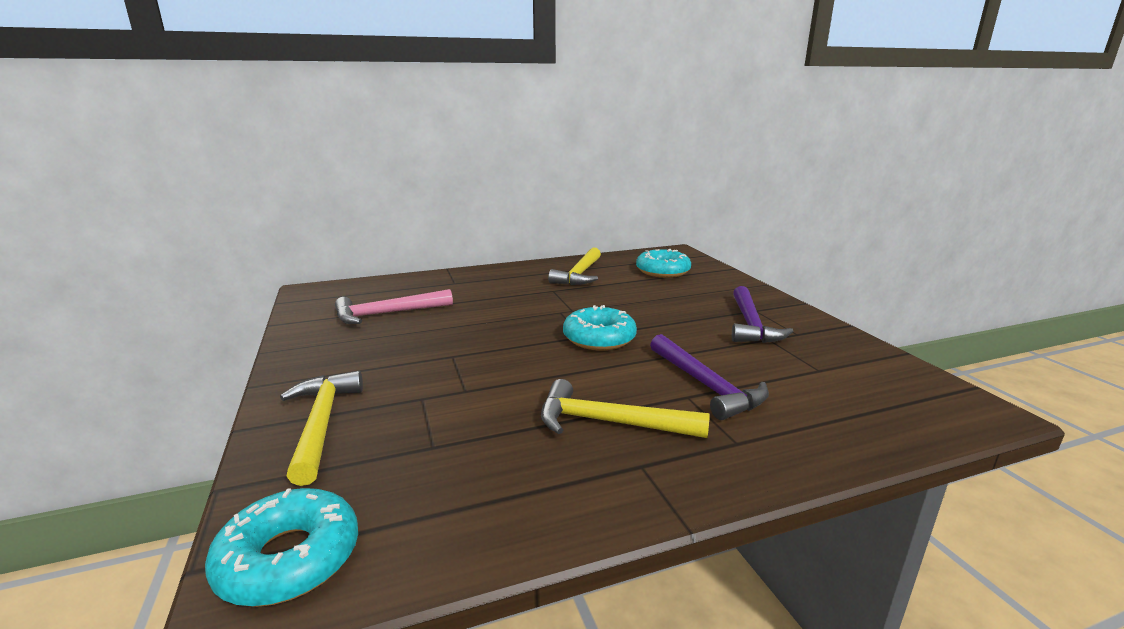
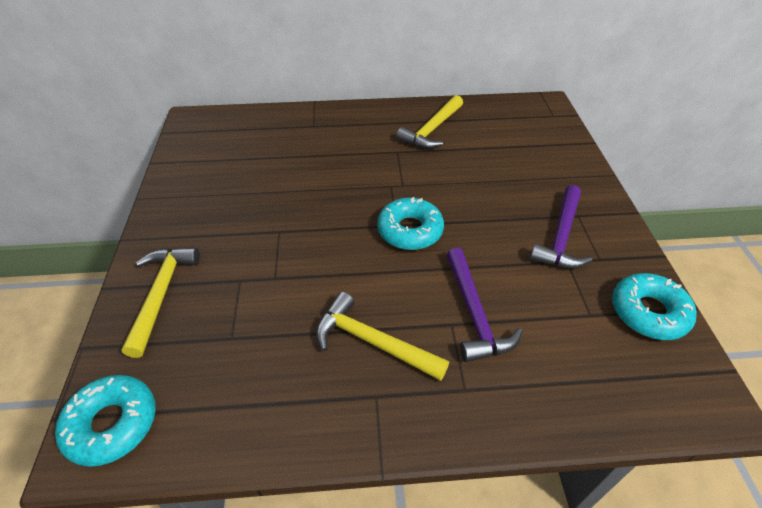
camera: 15 degrees right, 25 degrees up
pink hammer [335,289,453,324] -> none
turquoise donut [636,249,691,278] -> turquoise donut moved to [612,273,697,340]

